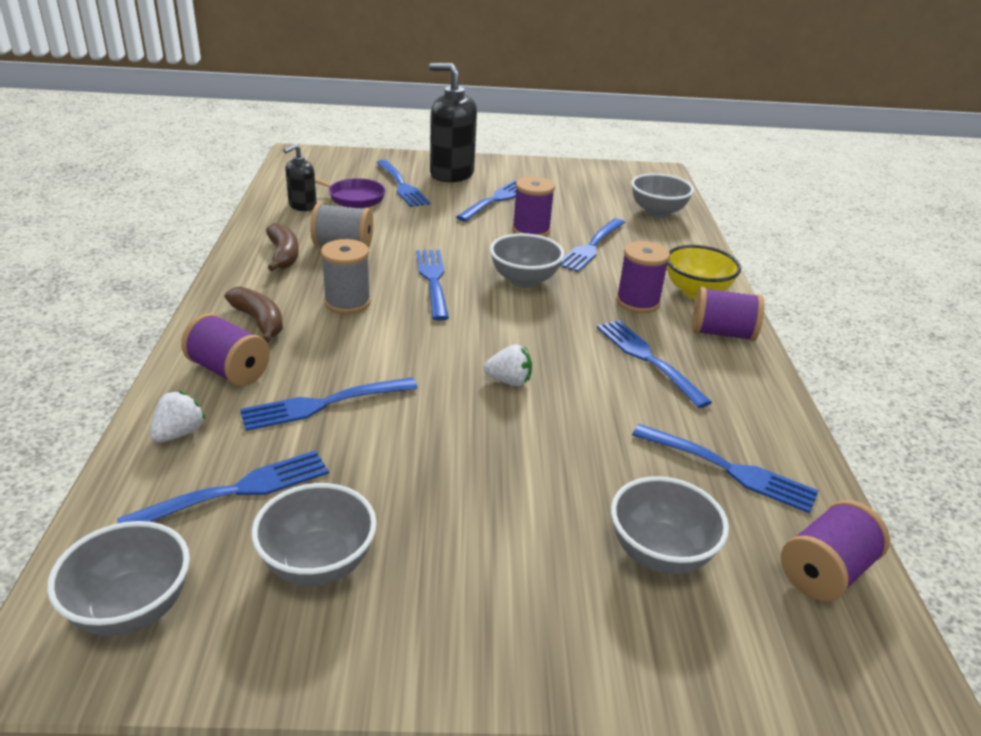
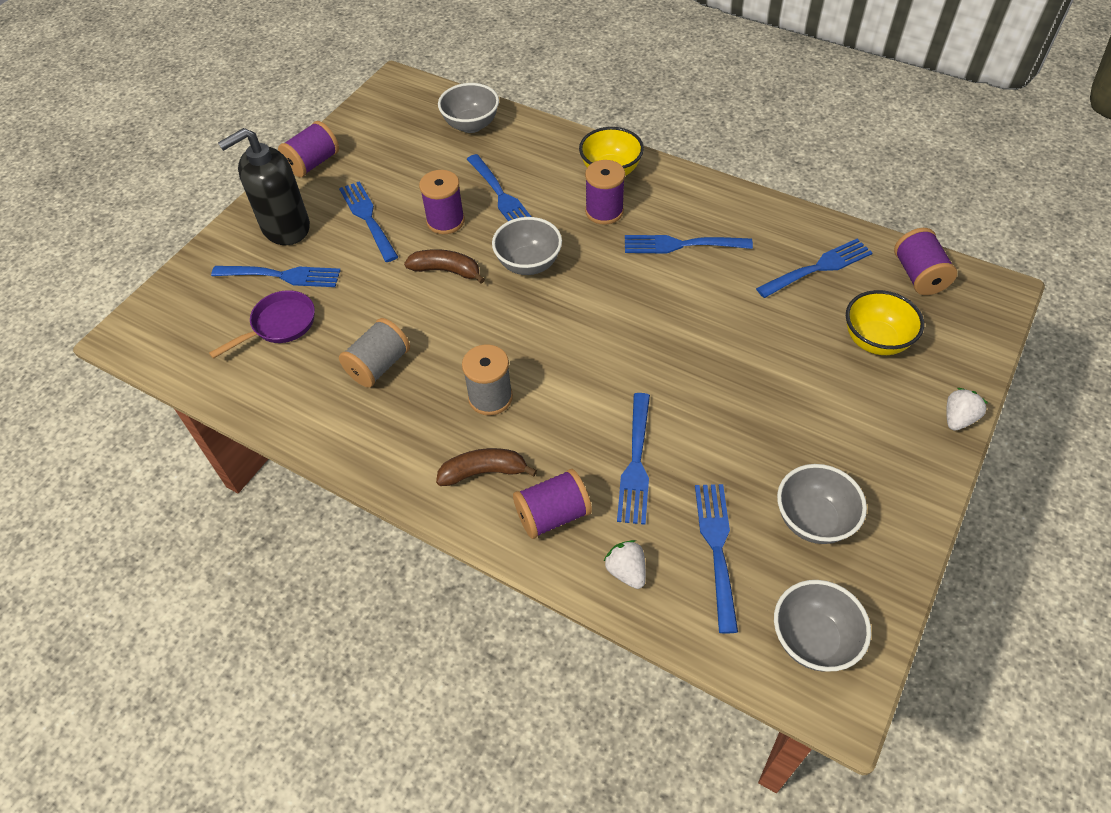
camera: 55 degrees left, 20 degrees up
brown banana [266,223,299,271] -> brown banana moved to [404,249,485,284]
black soap dispenser [283,144,317,211] -> none
blue fork [416,250,449,320] -> none
white strawberry [483,344,532,386] -> white strawberry moved to [946,388,987,431]
grey bowl [611,476,729,574] -> yellow bowl [846,290,924,355]
purple spool [692,287,764,341] -> purple spool moved to [278,121,339,177]

